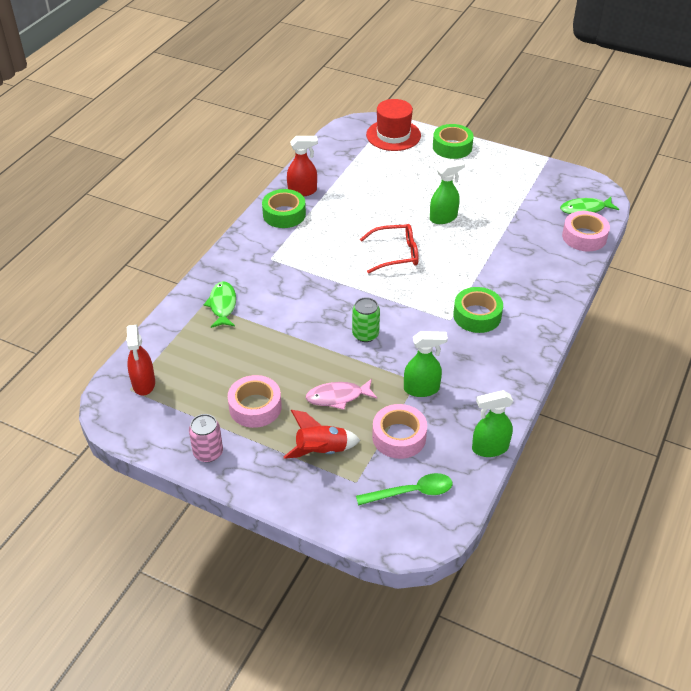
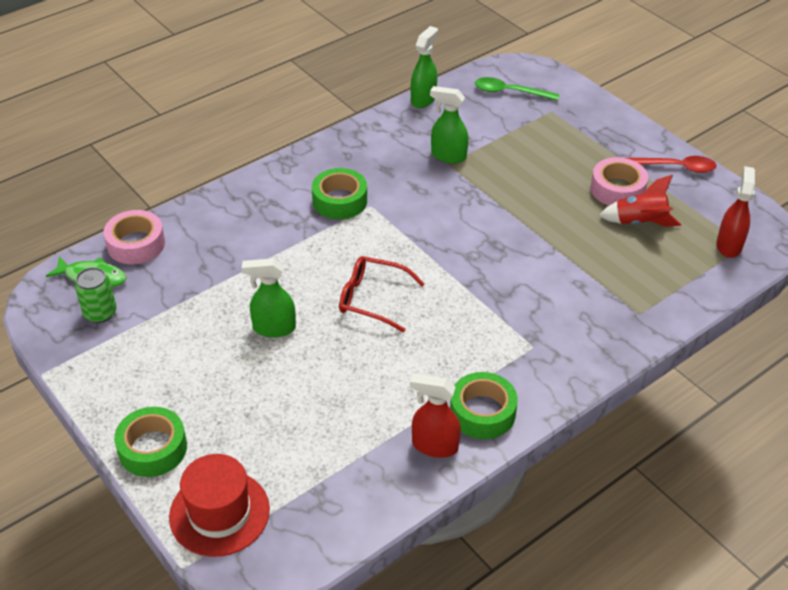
camera: 155 degrees left, 0 degrees up
pink can [189,414,223,462] -> red spoon [627,156,717,173]
green fish [204,281,236,328] -> none
red rocket [284,410,360,459] -> red rocket moved to [599,175,681,227]
pink fish [306,379,377,410] -> none
green can [352,297,380,342] -> green can moved to [75,267,117,323]
pink tape [372,404,427,459] -> none
green spray bottle [472,390,513,457] -> green spray bottle turned 75 degrees counterclockwise [411,26,438,108]

